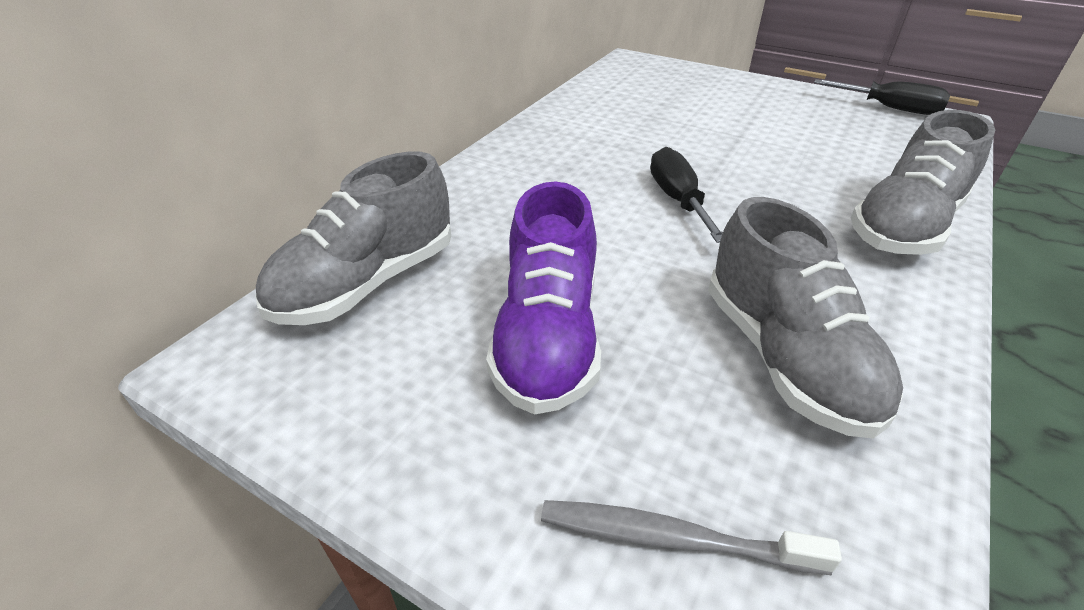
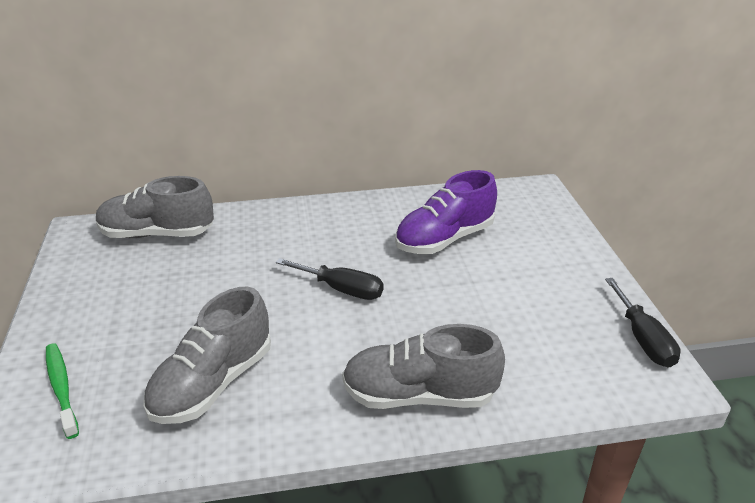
camera: 50 degrees right, 5 degrees down
purple shoe [486,181,601,415] -> purple shoe moved to [395,170,497,254]
grey toothbrush [541,500,842,575] -> green toothbrush [46,343,79,439]
black screwdriver [650,147,723,243] -> black screwdriver turned 75 degrees clockwise [276,258,383,300]

